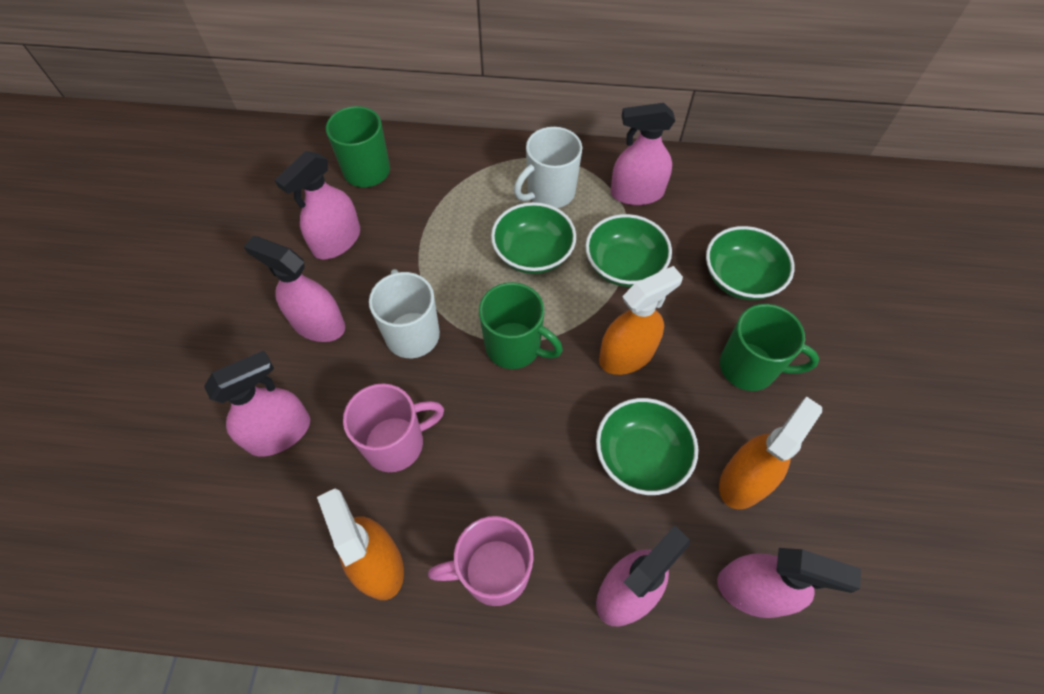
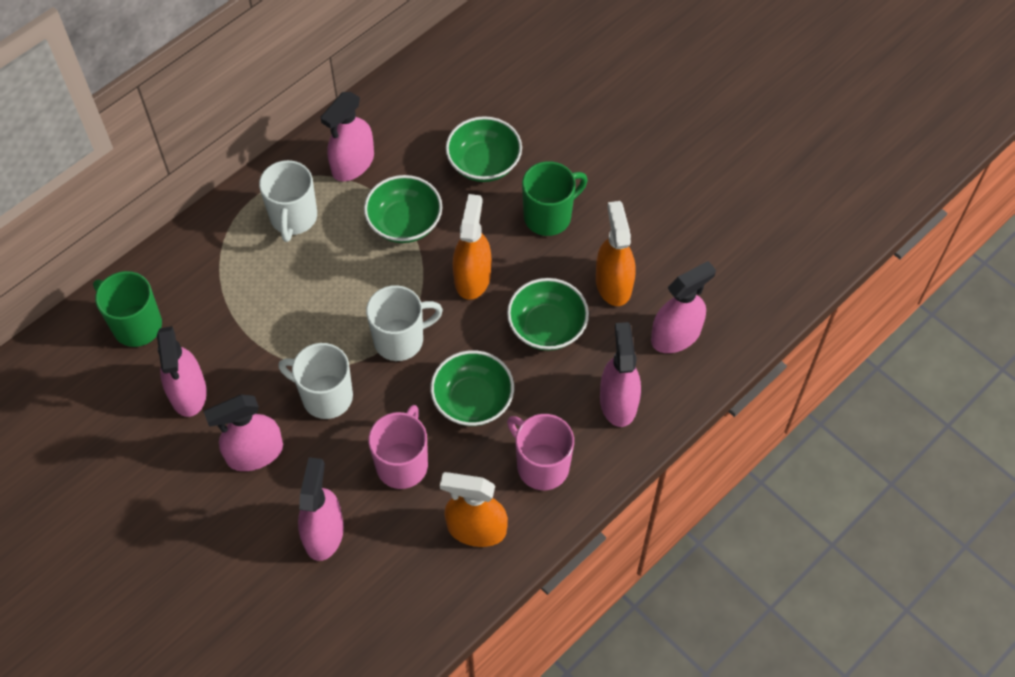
camera: 50 degrees left, 0 degrees up
pink mug [428,516,534,606] -> pink mug turned 105 degrees clockwise [507,414,574,490]
green mug [479,282,563,369] -> white mug [366,285,443,361]
green bowl [491,202,576,274] -> green bowl moved to [430,350,514,426]

